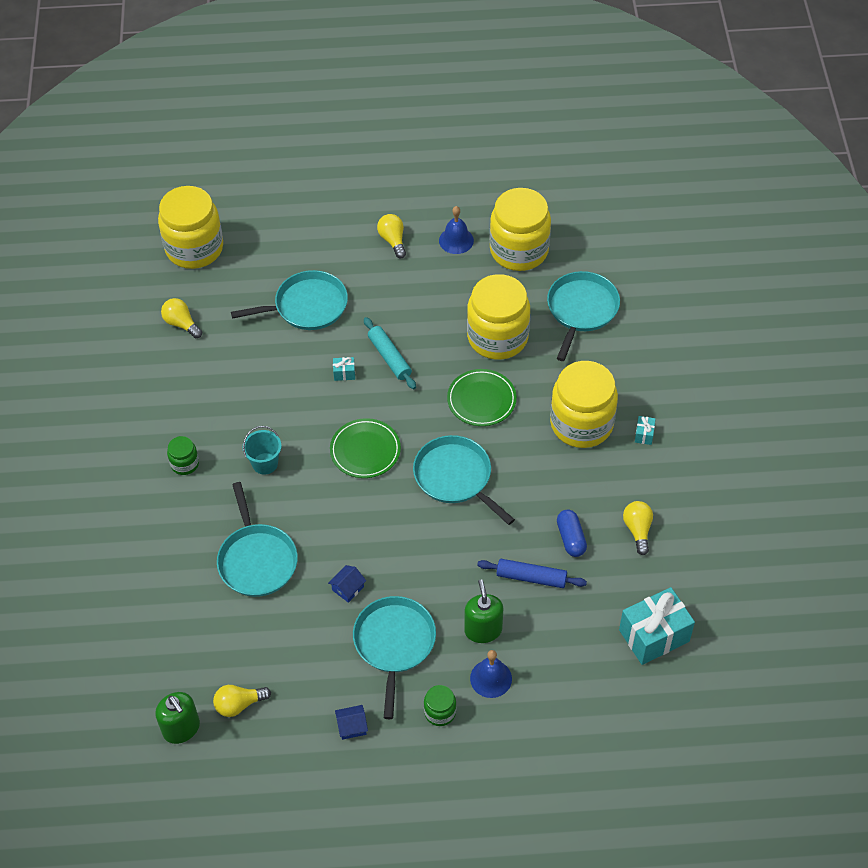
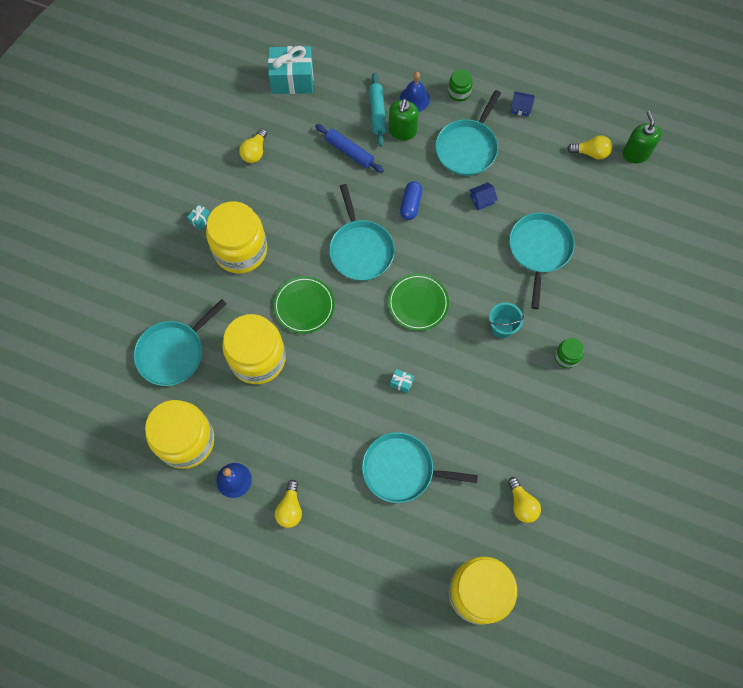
camera: 155 degrees left, 15 degrees up
turquoise rolling pin [364,317,416,389] -> turquoise rolling pin moved to [369,73,387,146]
blue capsule [557,509,587,557] -> blue capsule moved to [400,181,423,220]

